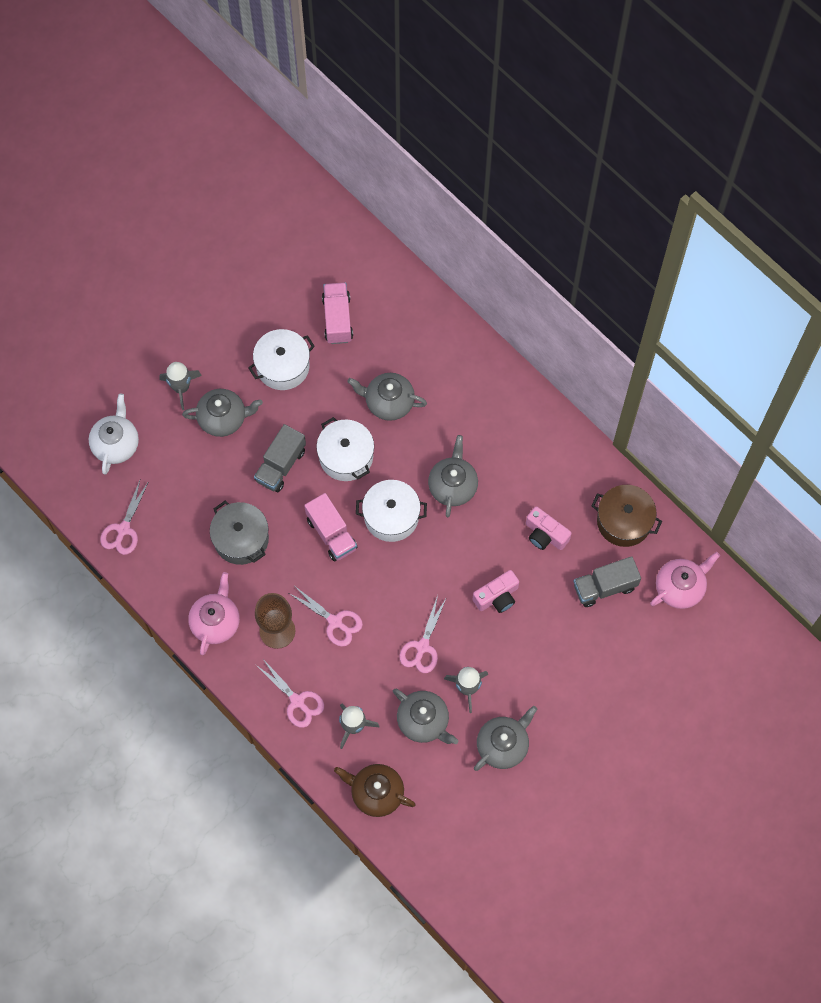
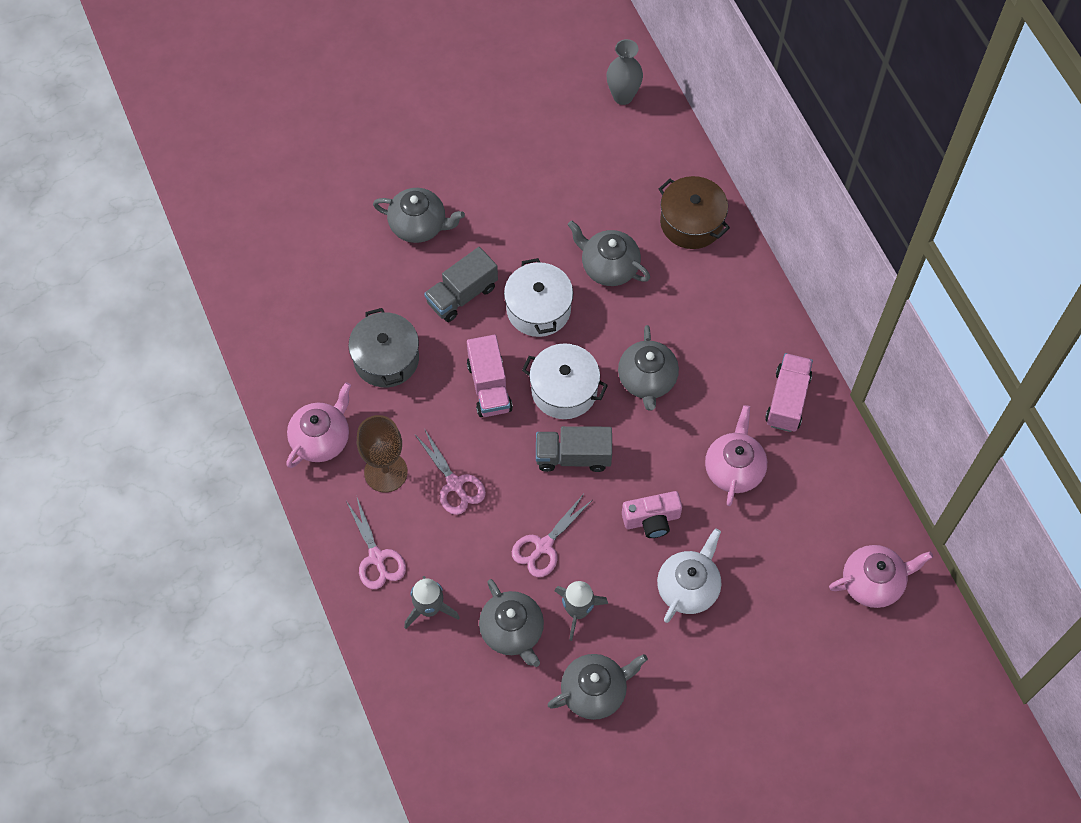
camera: 20 degrees right, 5 degrees down
white teapot [89,393,139,475] -> white teapot moved to [657,529,721,623]
pink scissors [100,481,149,555] -> none
grey rocket [159,362,202,410] -> none
white pot [248,329,315,390] -> none
pink truck [322,282,353,344] -> pink truck moved to [765,353,813,432]
brown teapot [334,764,416,817] -> none
grey teapot [428,435,478,517] -> grey teapot turned 150 degrees clockwise [618,325,679,411]
pink camera [526,506,572,550] -> pink teapot [705,405,767,506]
grey truck [574,556,641,607] -> grey truck moved to [536,426,612,472]
brown pot [592,485,662,547] -> brown pot moved to [659,176,730,249]
none -> grey vase [607,39,643,105]

